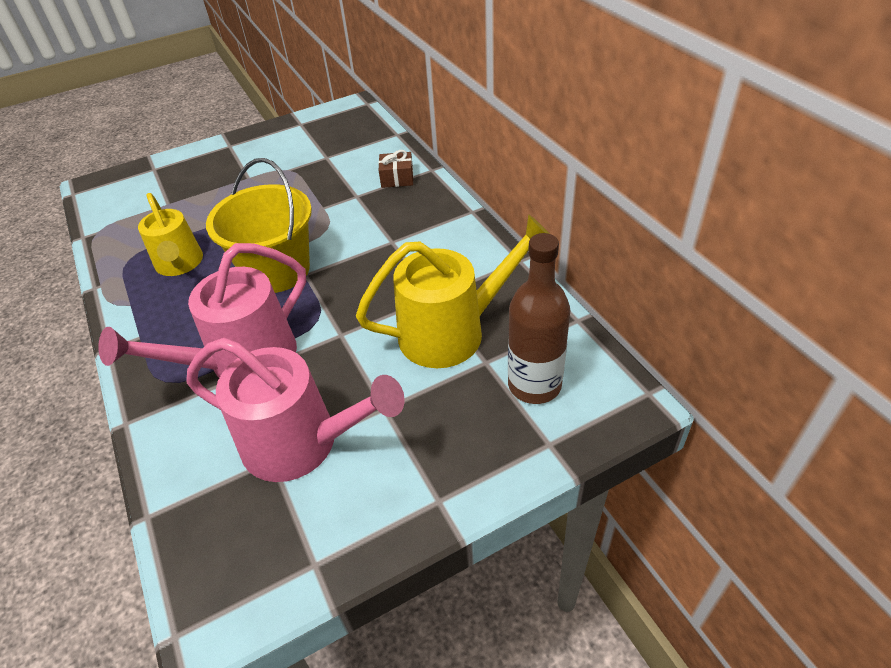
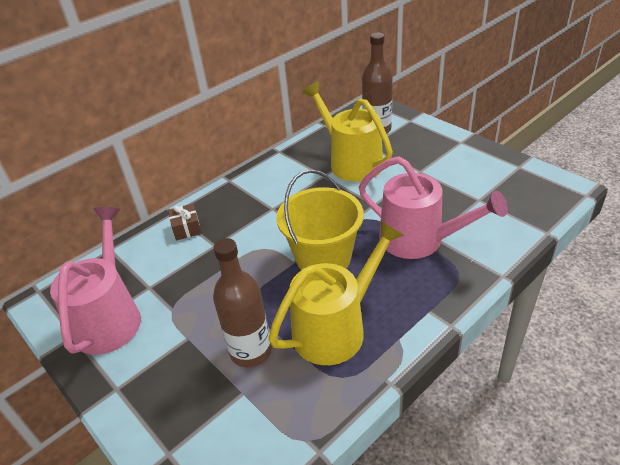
camera: 105 degrees left, 5 degrees down
yellow watering can [138,193,203,276] -> yellow watering can [268,221,404,365], size x1.50
pink watering can [186,338,405,482] -> pink watering can moved to [50,207,141,355]
none -> brown bottle [213,238,272,367]

